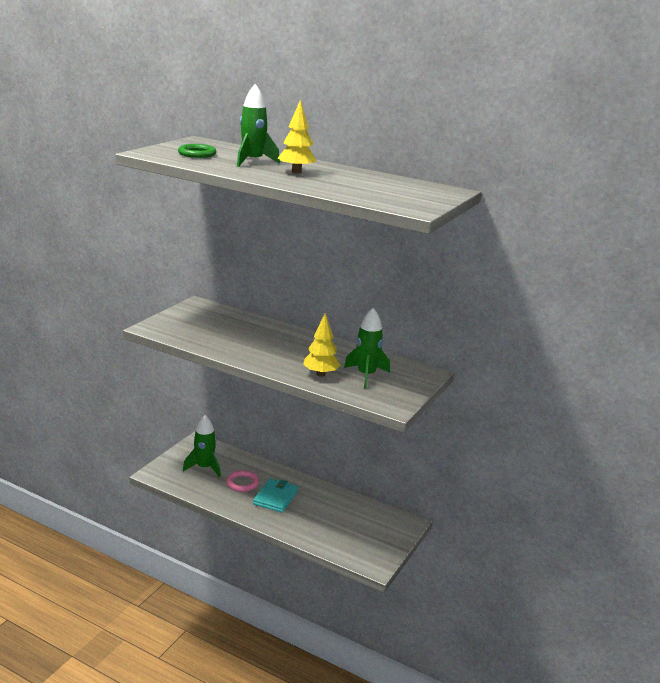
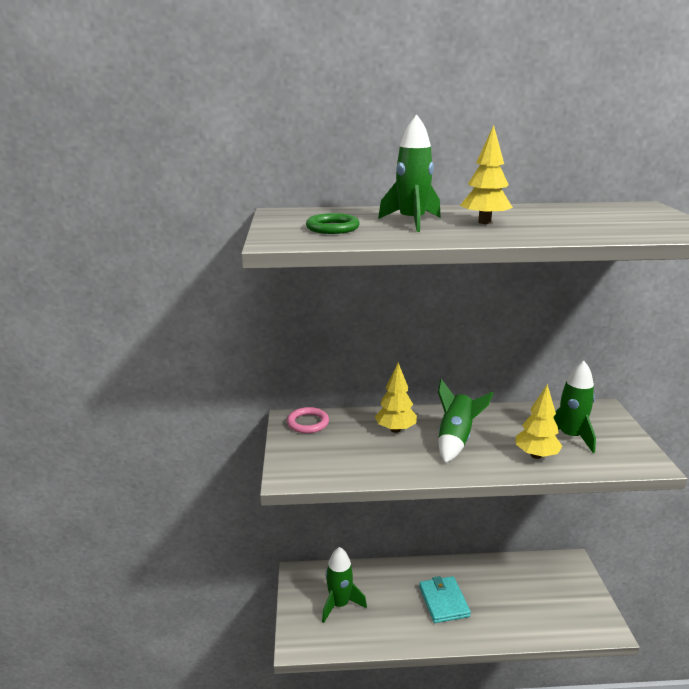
camera: 30 degrees left, 0 degrees up
pink ring [226,470,259,492] -> pink ring moved to [287,407,329,433]
none -> yellow tree [375,363,417,433]
none -> green rocket [438,379,493,463]

